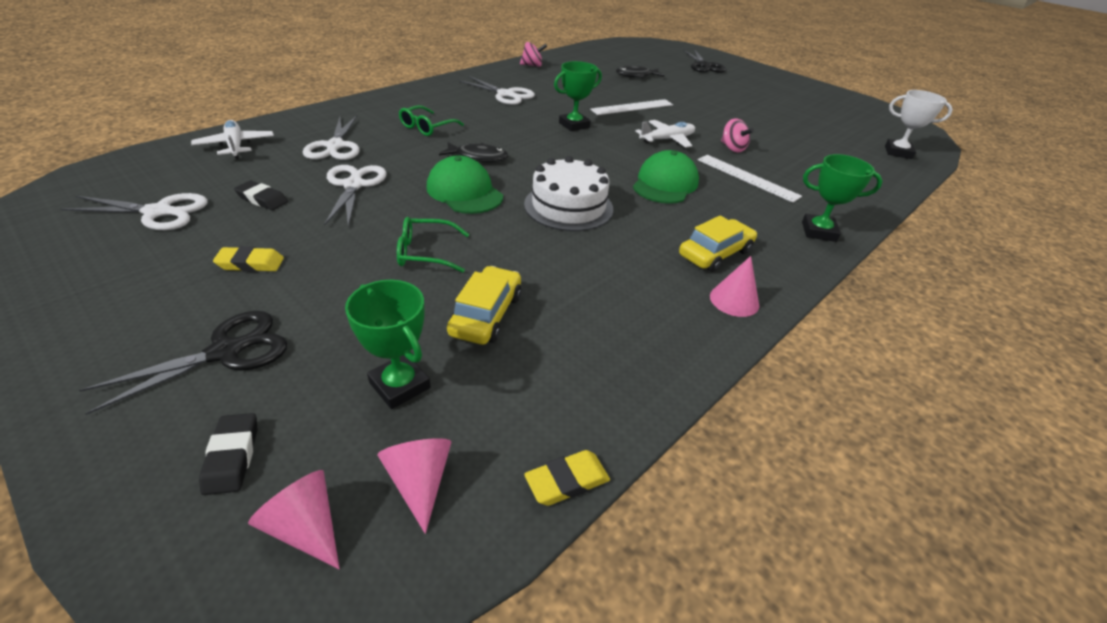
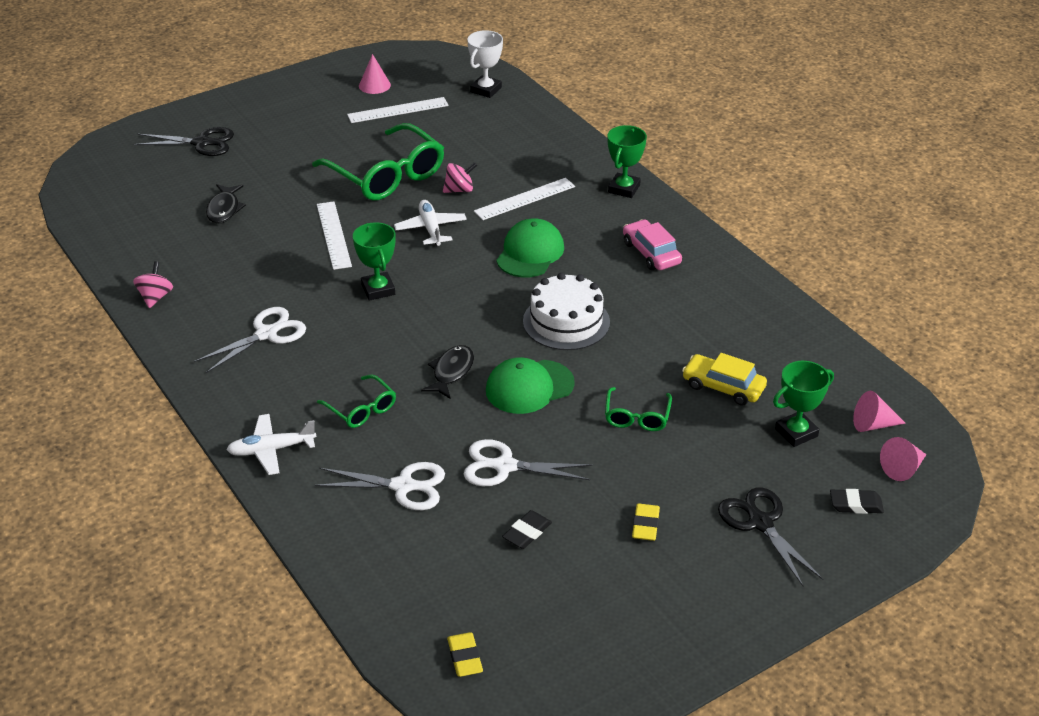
camera: 75 degrees left, 0 degrees up
white scissors [60,193,208,230] -> none
white plane [191,120,274,159] -> white plane moved to [227,414,317,475]
yellow eraser [524,450,610,506] -> yellow eraser moved to [447,632,483,677]
green cap [633,150,699,204] -> green cap turned 75 degrees clockwise [496,218,564,277]
yellow car [679,216,757,272] -> pink car [623,219,682,270]
pink cone [710,256,759,317] -> pink cone moved to [359,54,391,94]
none -> green glasses [312,123,444,200]
none -> white ruler [347,97,449,123]

